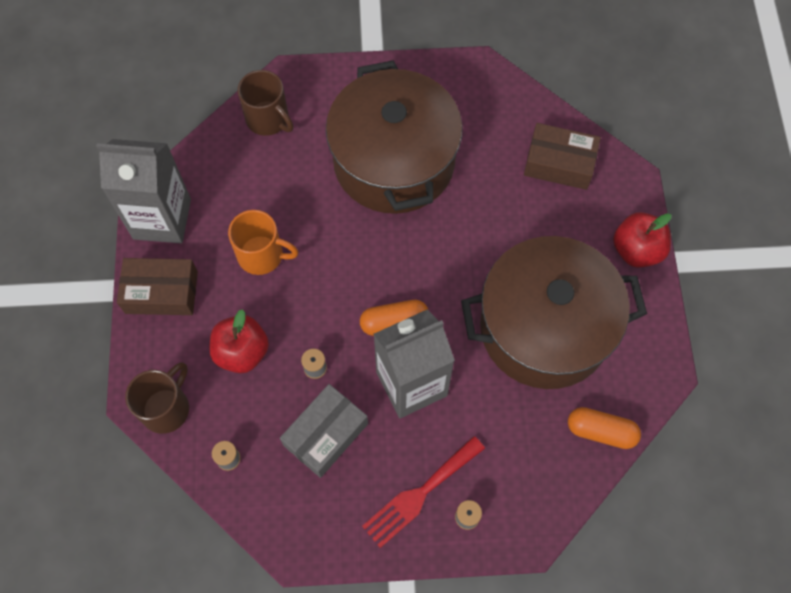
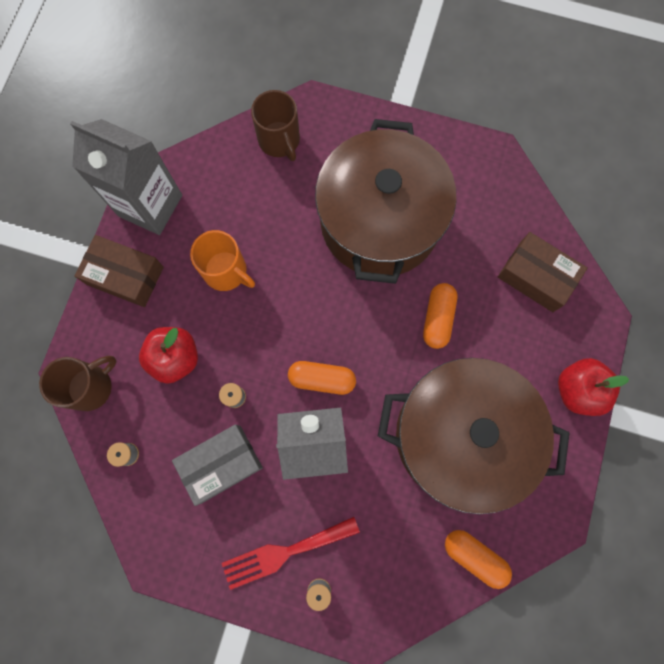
camera: 20 degrees right, 10 degrees up
none -> orange capsule [423,283,458,349]

